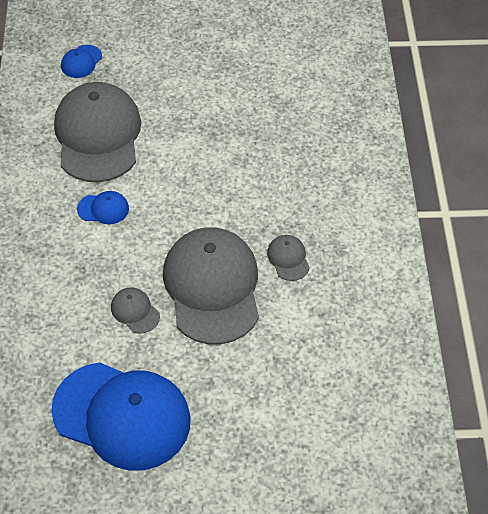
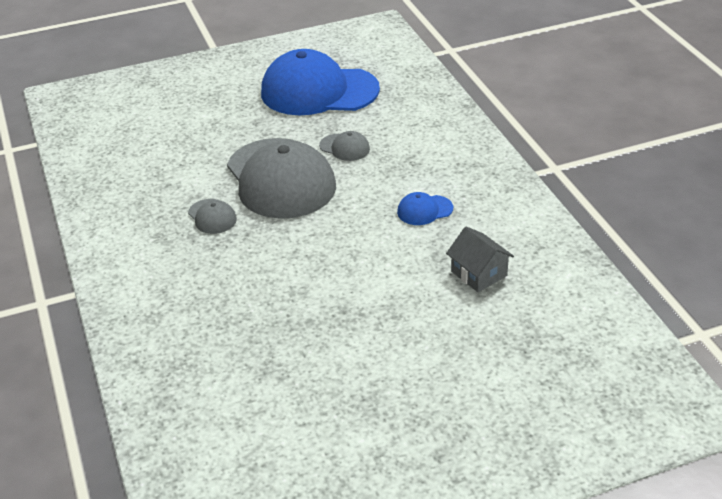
camera: 165 degrees right, 15 degrees down
grey cap [54,82,141,182] -> grey house [446,226,514,292]
blue cap [61,45,102,78] -> none

